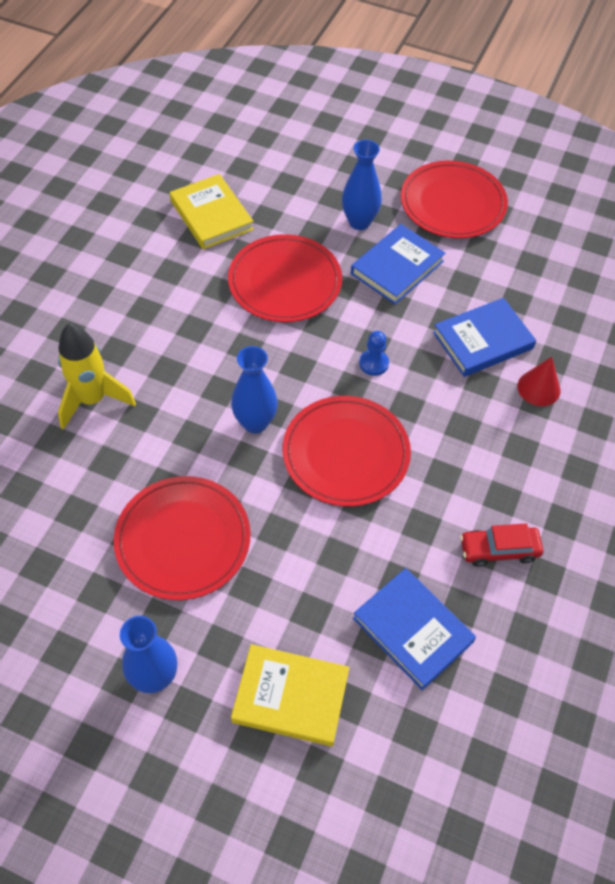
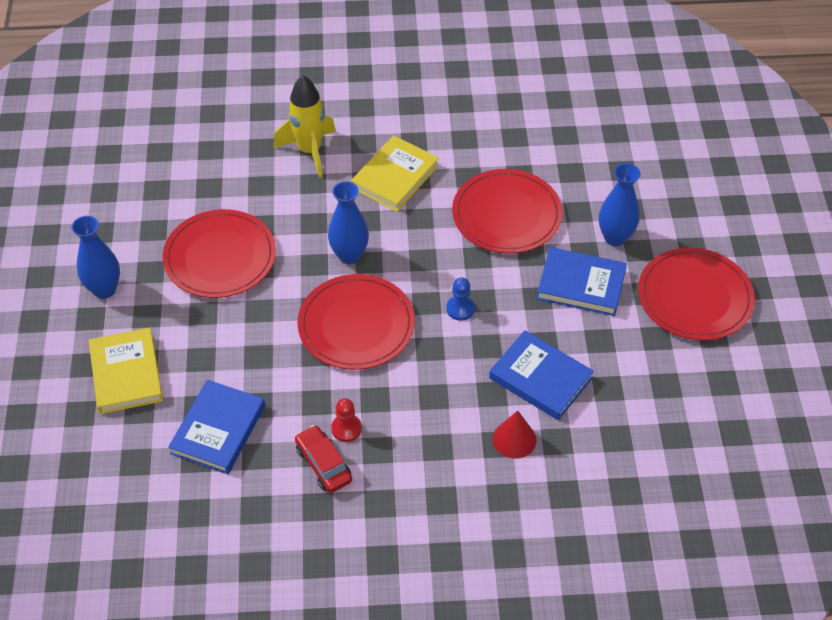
camera: 65 degrees right, 5 degrees down
yellow book [170,174,254,249] -> yellow book moved to [351,135,439,212]
none -> red pawn [331,398,362,442]

